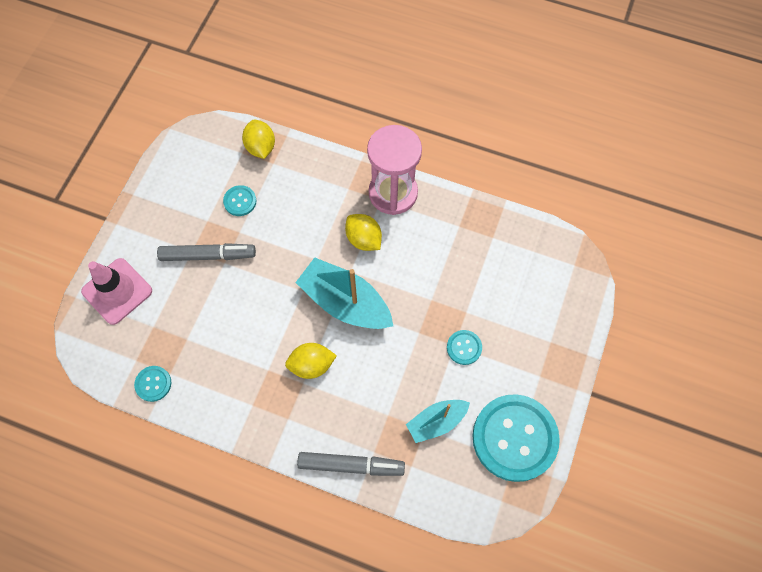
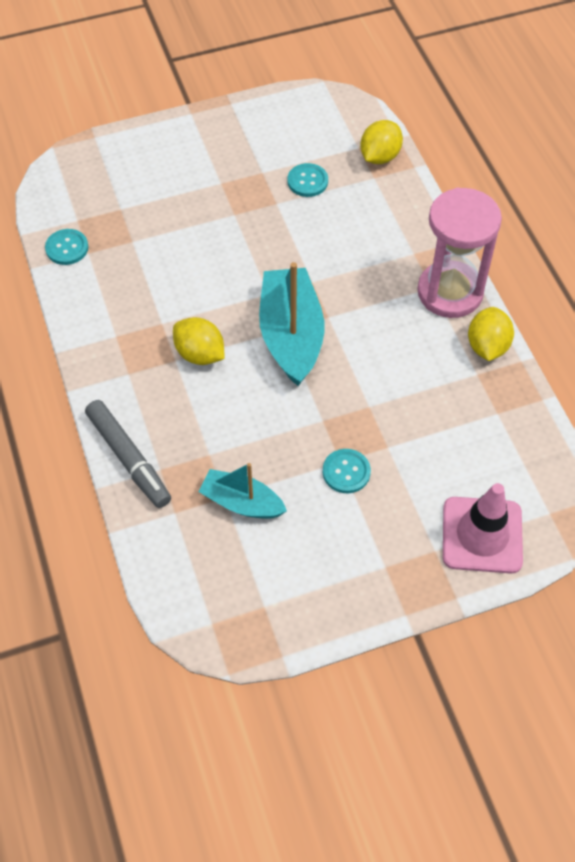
camera: 50 degrees right, 10 degrees down
pink traffic cone [81,258,152,325] -> pink traffic cone moved to [443,483,523,574]
grey marker [157,243,256,261] -> none
yellow lemon [345,214,382,251] -> yellow lemon moved to [468,307,514,361]
turquoise button [472,394,560,482] -> none

